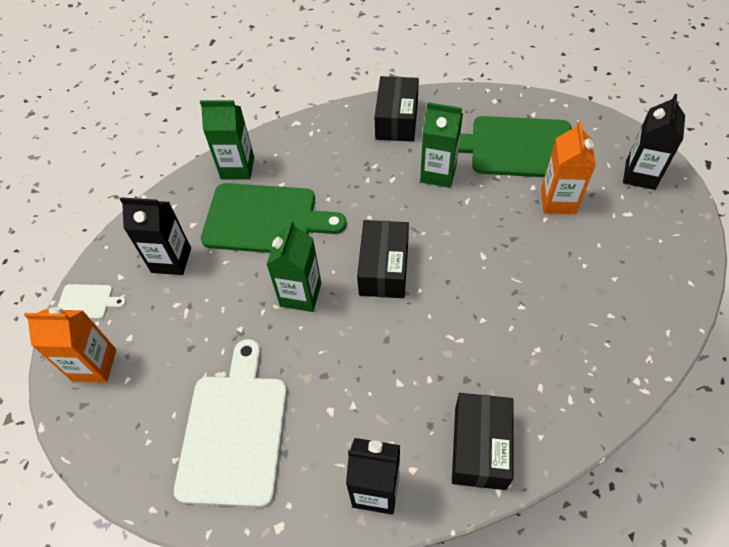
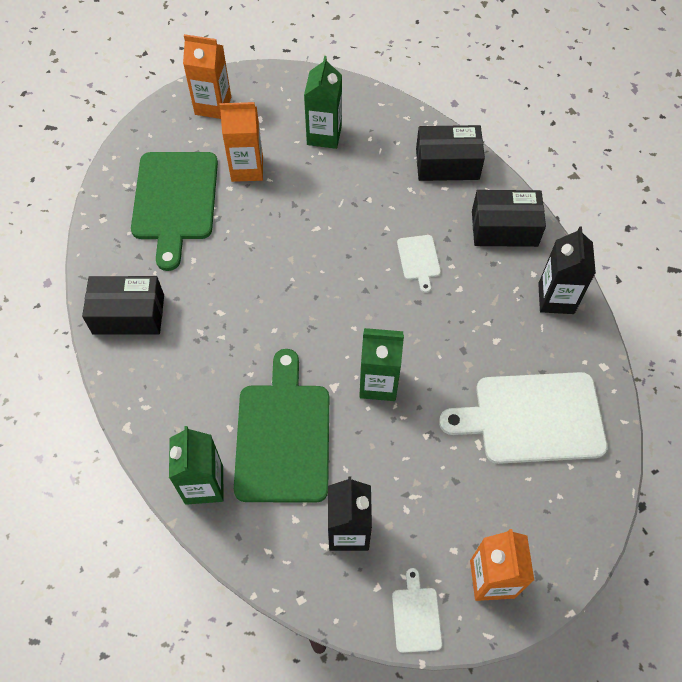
camera: 100 degrees left, 5 degrees up
black box [357,220,409,298] -> black box moved to [416,125,485,181]
green carton [420,102,463,188] -> green carton moved to [304,56,342,149]
black carton [623,94,685,190] -> orange carton [183,34,231,119]
none -> white cutting board [397,235,441,293]

